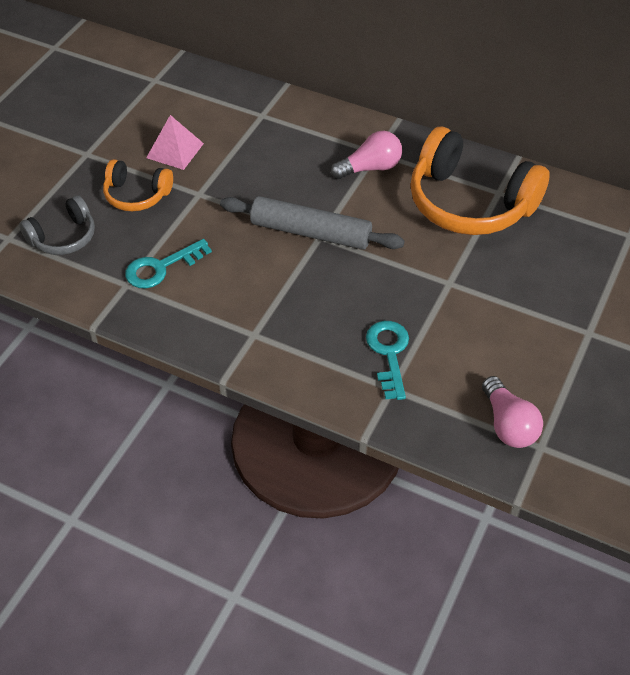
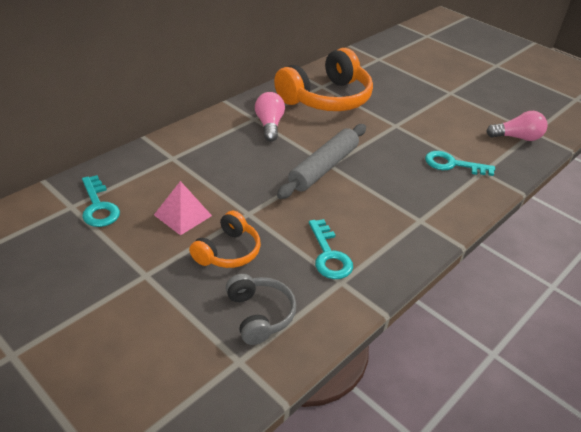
camera: 75 degrees left, 10 degrees down
none -> turquoise key [82,175,120,227]

